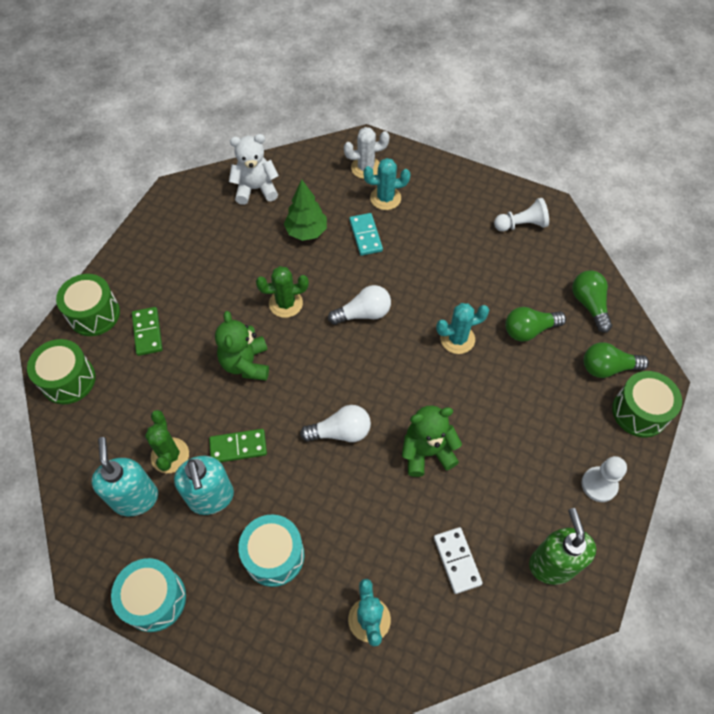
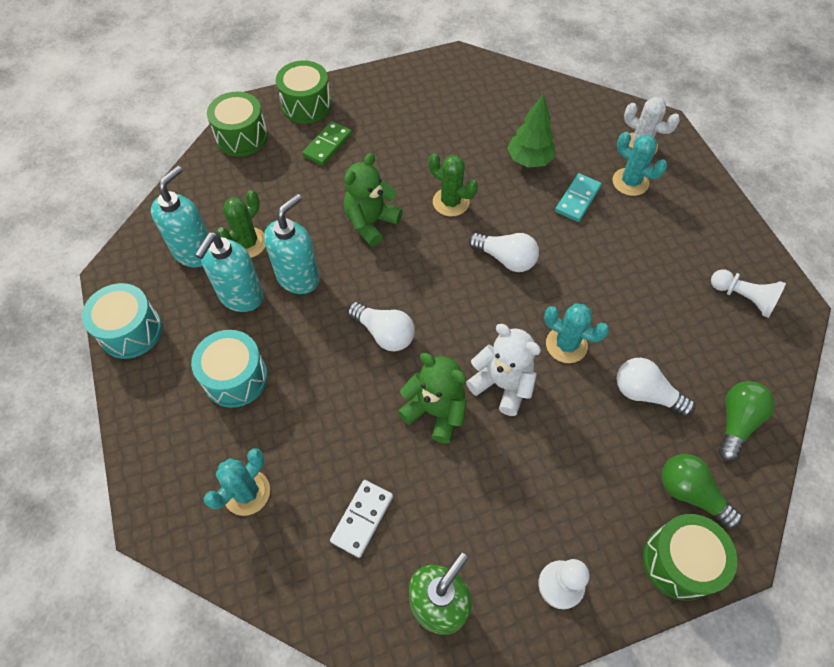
camera: 45 degrees right, 0 degrees up
green domino [209,429,267,462] -> turquoise soap dispenser [264,194,320,294]
white teddy bear [229,134,279,205] -> white teddy bear moved to [466,324,541,416]
green light bulb [505,307,566,342] -> white light bulb [617,358,695,416]

